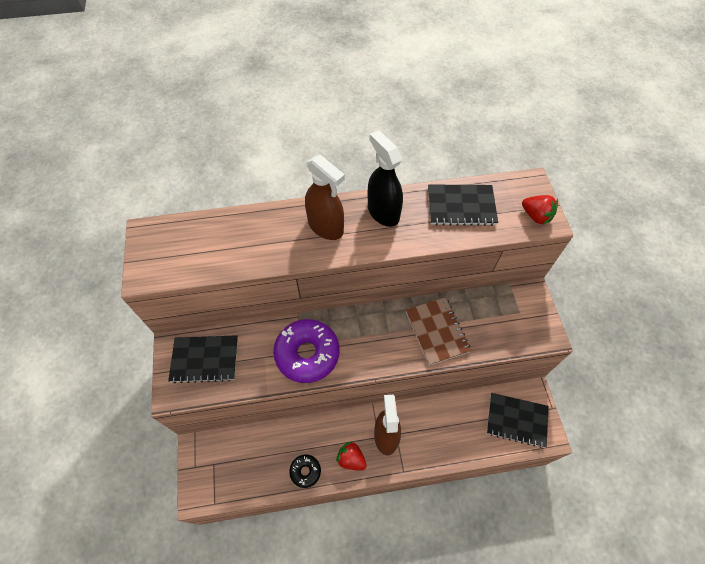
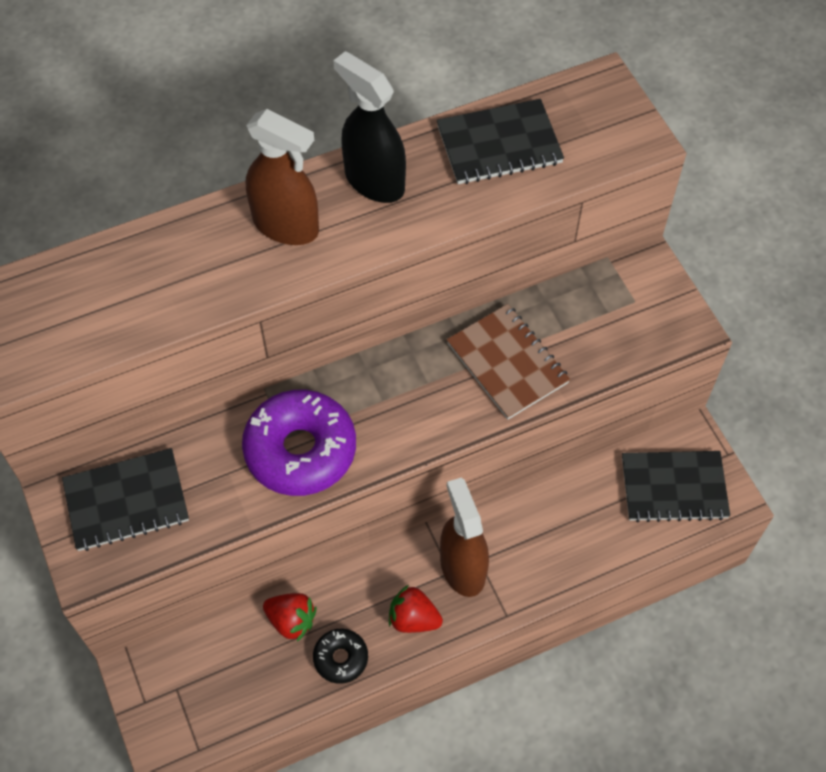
camera: 15 degrees left, 0 degrees up
red strawberry [522,195,558,225] -> red strawberry moved to [263,593,317,642]

